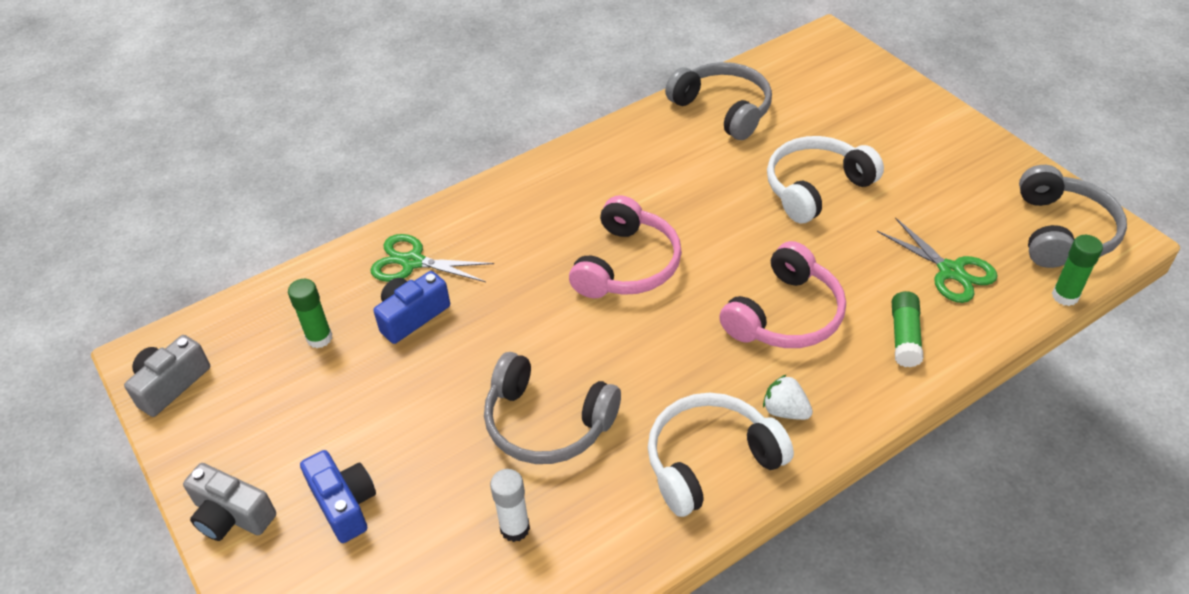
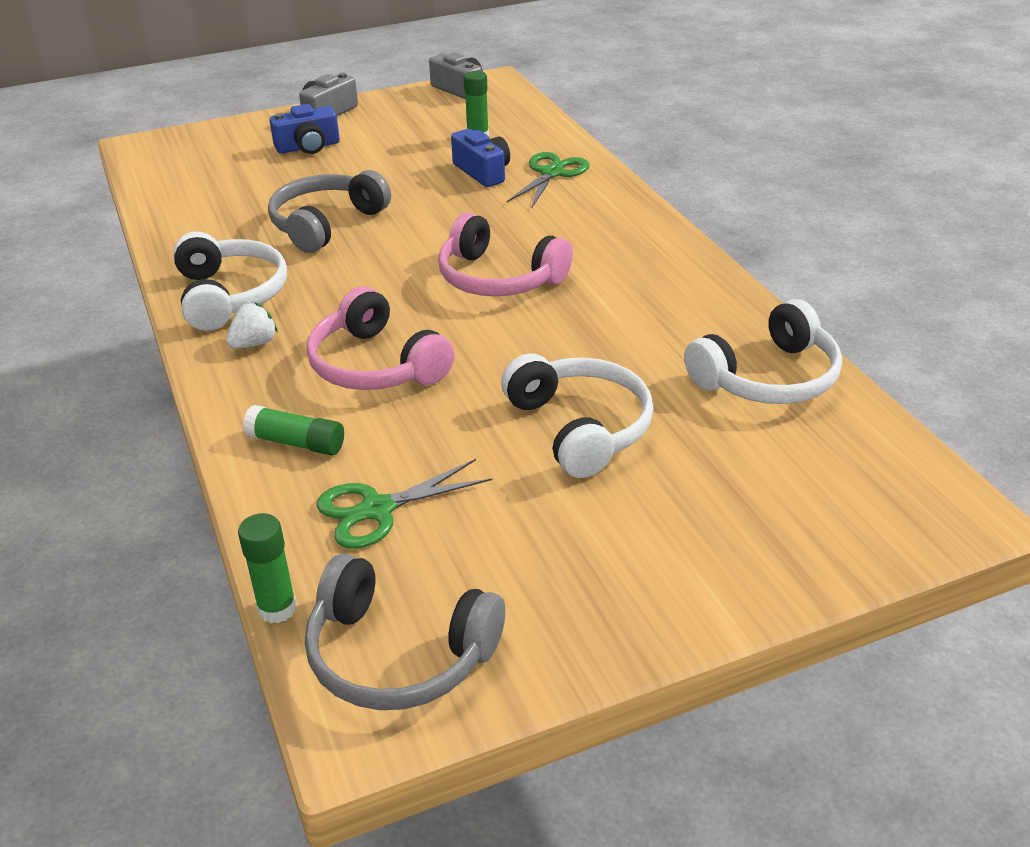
camera: 100 degrees right, 10 degrees down
white glue stick [490,469,530,542] -> none
grey headphones [665,62,772,140] -> white headphones [684,299,842,404]

